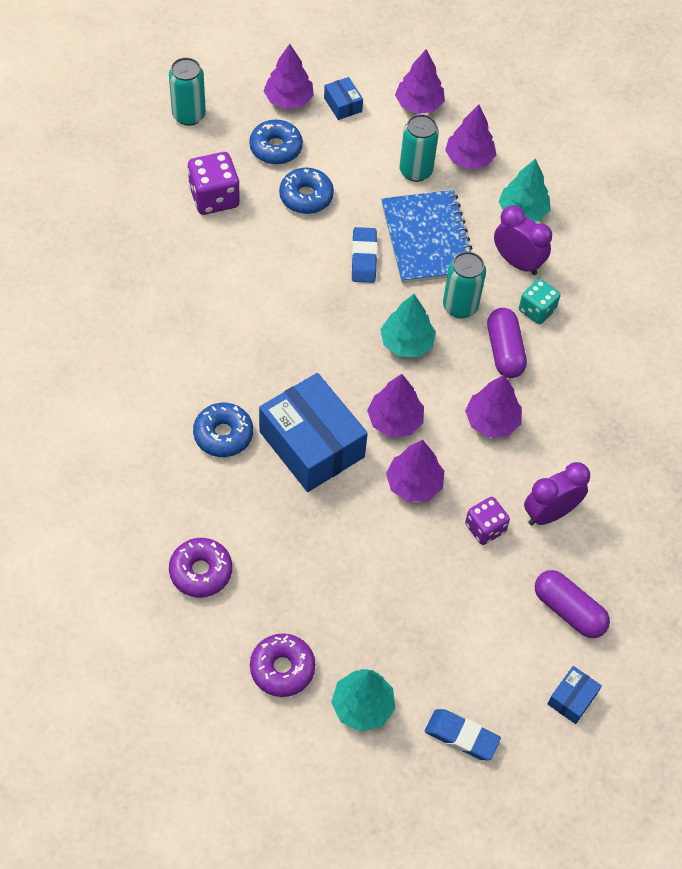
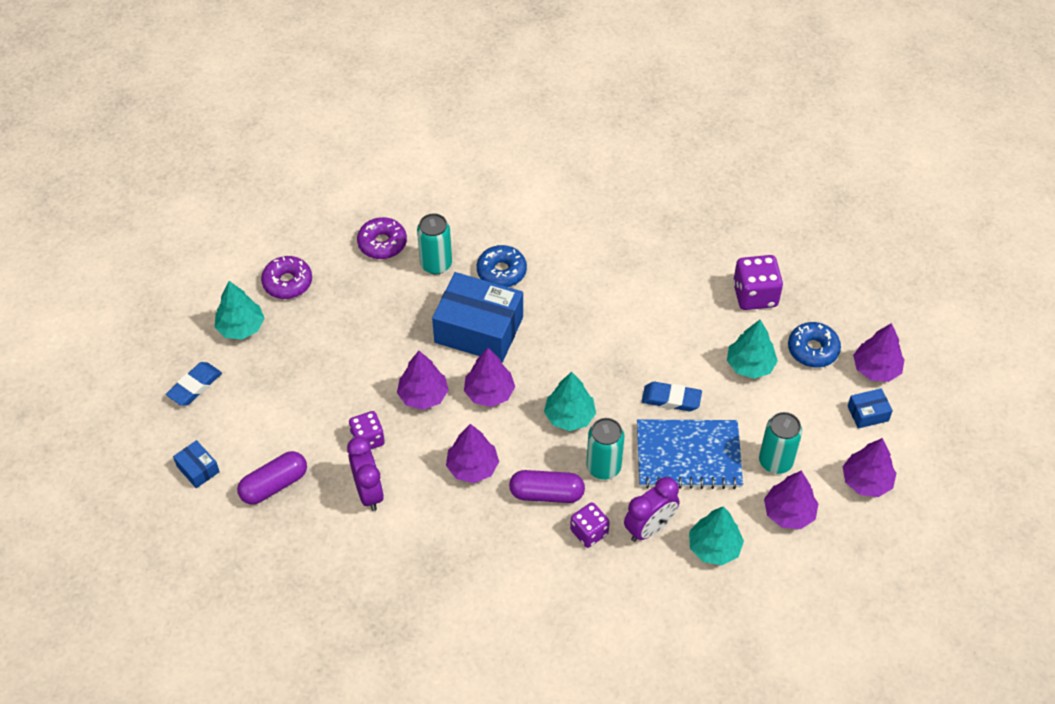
camera: 105 degrees right, 5 degrees down
turquoise can [169,57,206,126] -> turquoise can moved to [417,213,452,275]
blue box [259,373,368,492] -> blue box turned 45 degrees clockwise [432,272,523,363]
blue donut [279,168,334,214] -> turquoise tree [727,320,778,379]
turquoise dice [519,279,560,324] -> purple dice [570,502,610,548]

